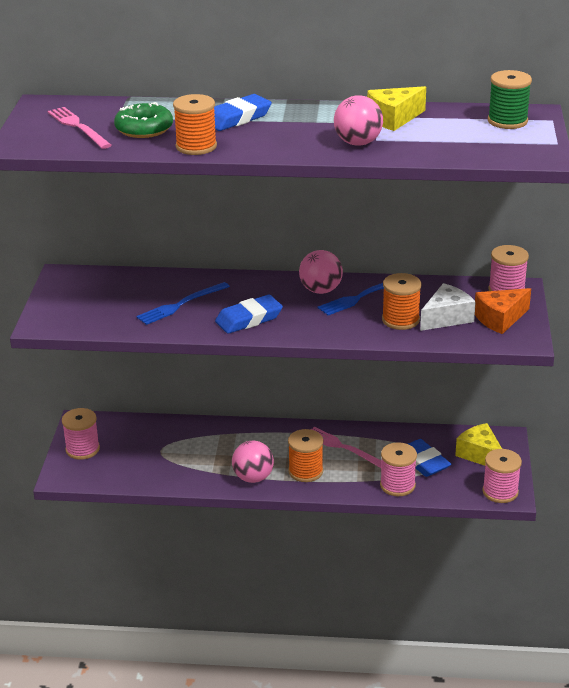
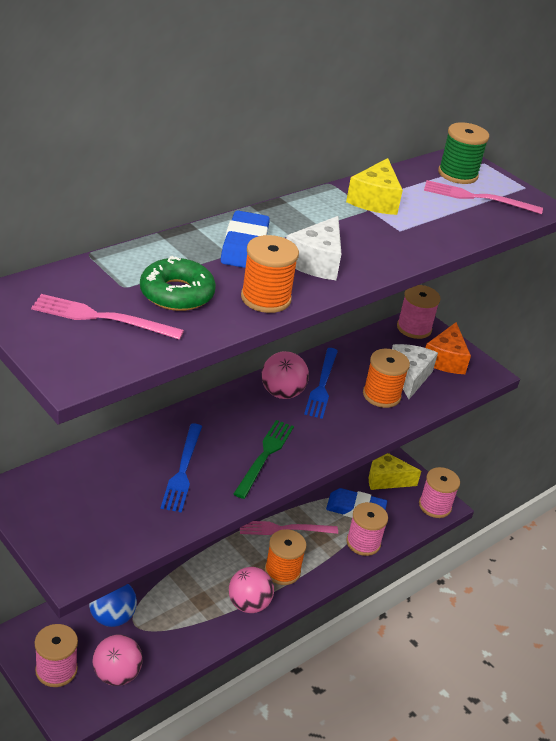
camera: 50 degrees left, 5 degrees up
blue eraser [215,295,283,334] -> green fork [233,420,294,499]
pink ball [334,95,383,146] -> pink ball moved to [92,635,143,686]
none -> blue ball [89,584,137,627]
none -> white cheese [286,216,341,280]
none -> pink fork [424,180,543,214]

